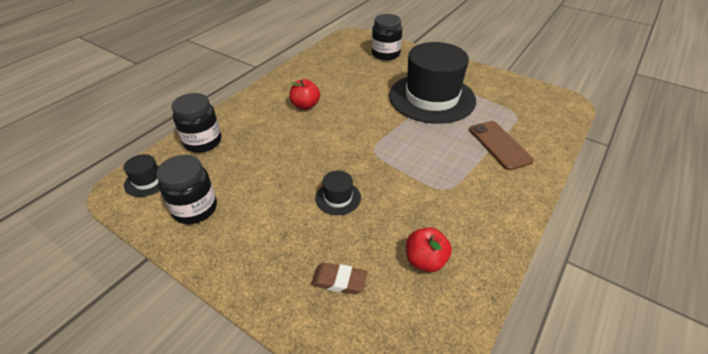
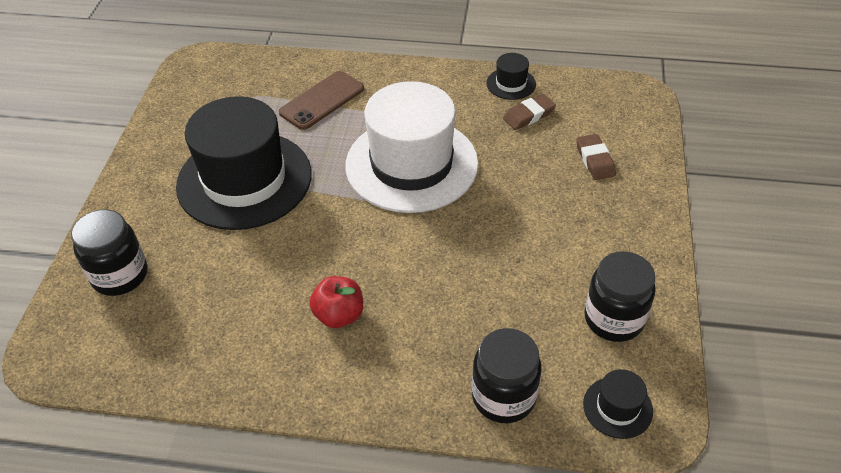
camera: 115 degrees left, 5 degrees up
black hat [315,170,361,215] -> black hat moved to [486,53,536,100]
red apple [406,227,452,272] -> brown eraser [503,94,556,130]
none -> white hat [345,81,479,213]

